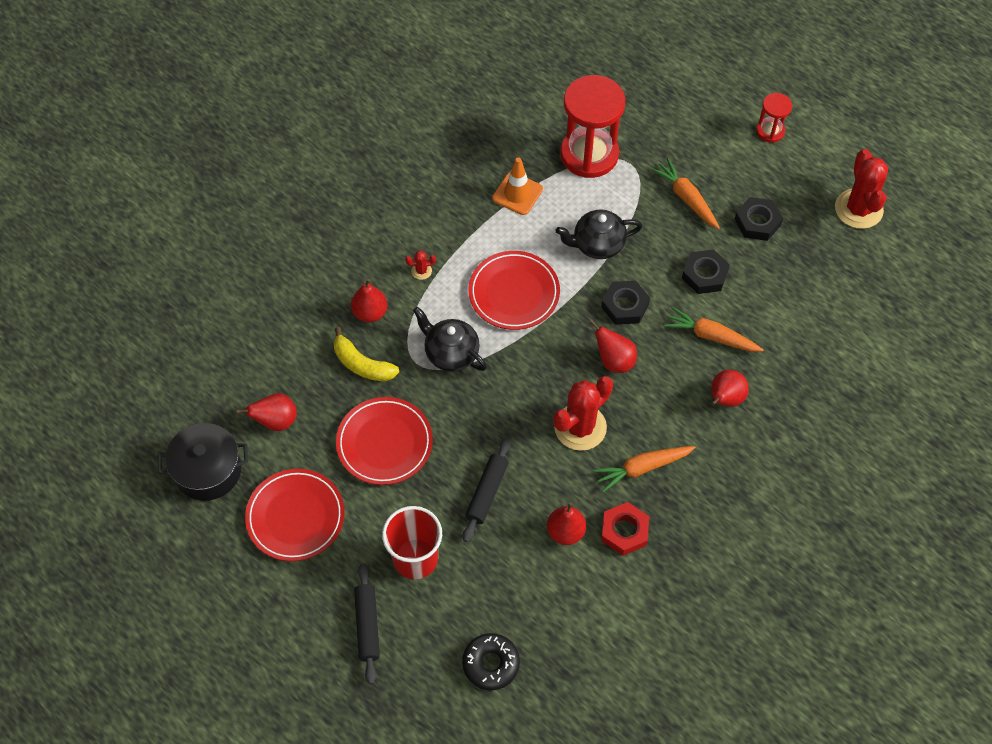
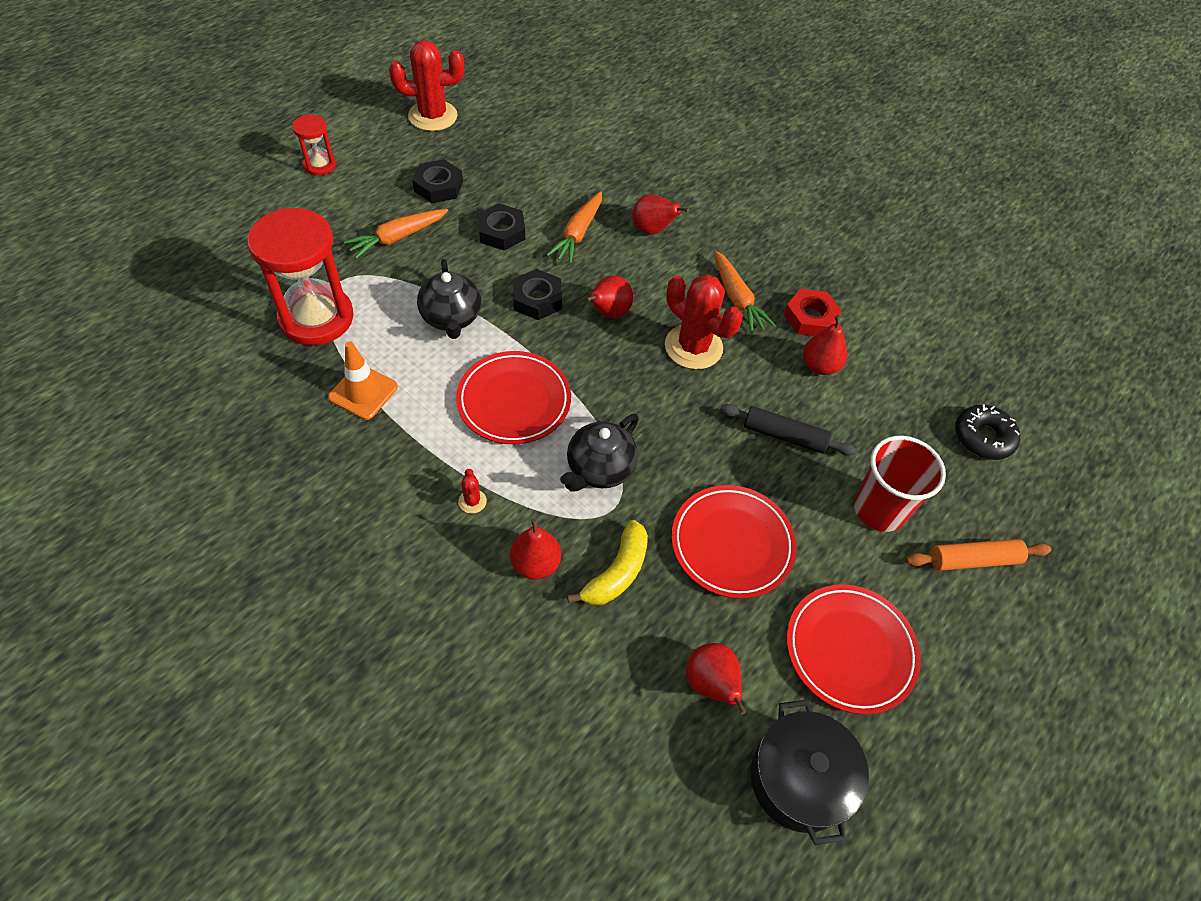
camera: 95 degrees left, 5 degrees down
black rolling pin [354,563,380,684] -> orange rolling pin [906,539,1051,571]

